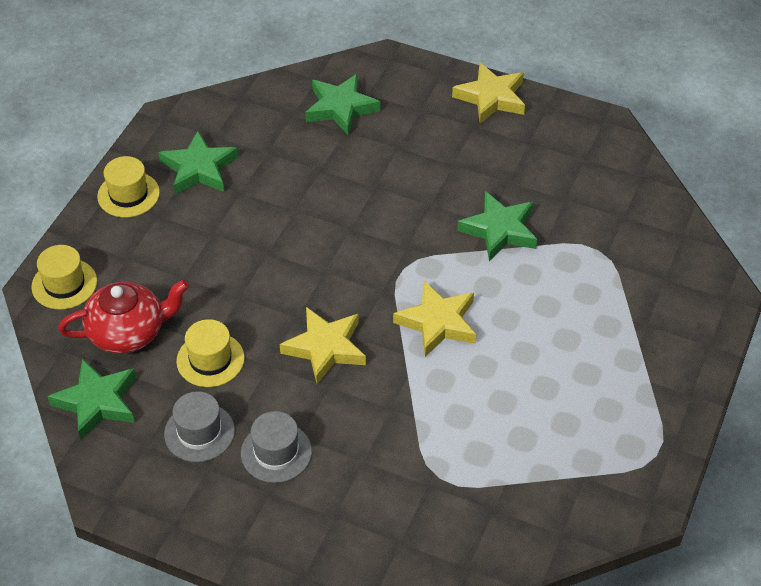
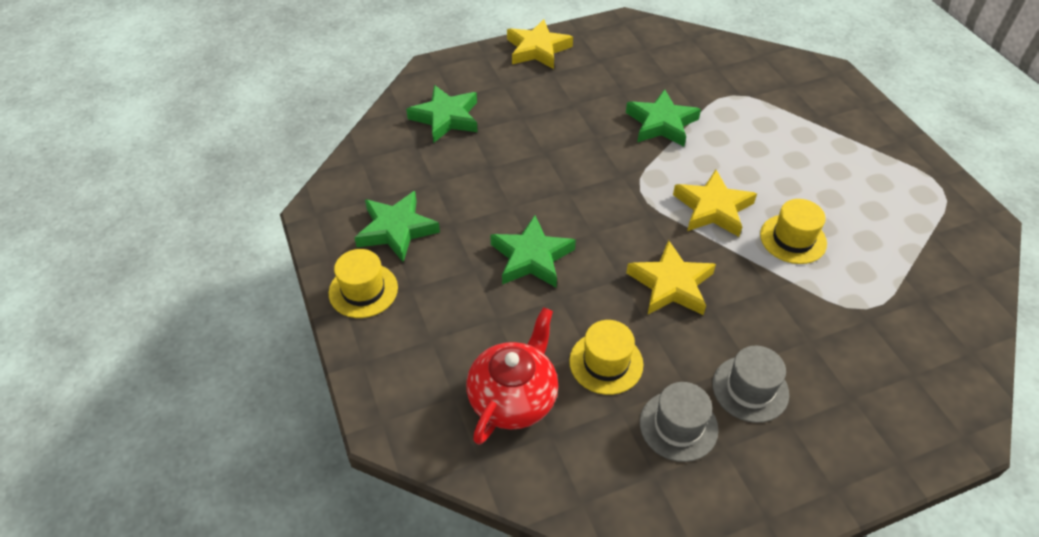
camera: 45 degrees left, 0 degrees up
yellow hat [31,245,97,310] -> yellow hat moved to [760,199,827,264]
green star [47,358,136,440] -> green star moved to [490,215,576,287]

